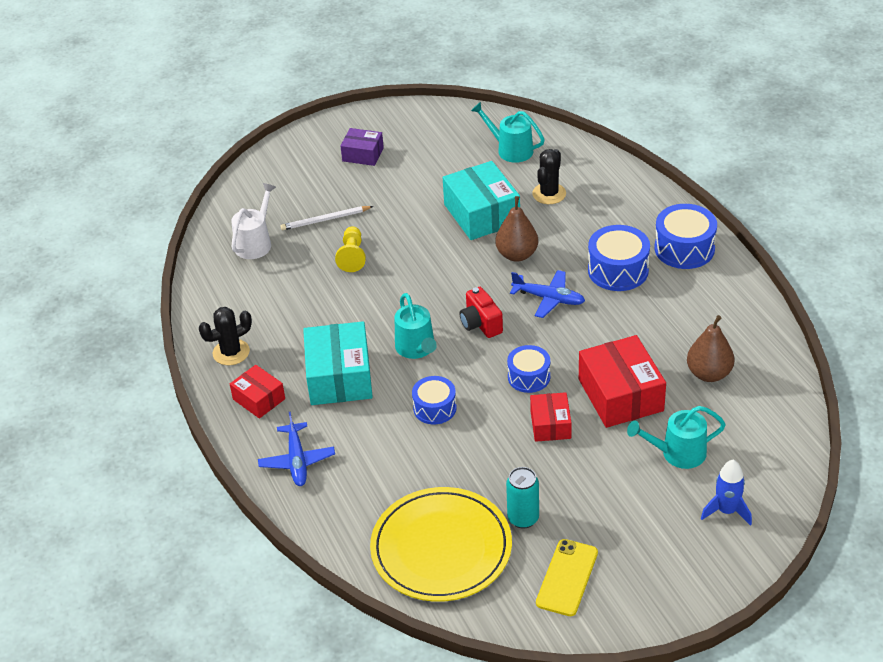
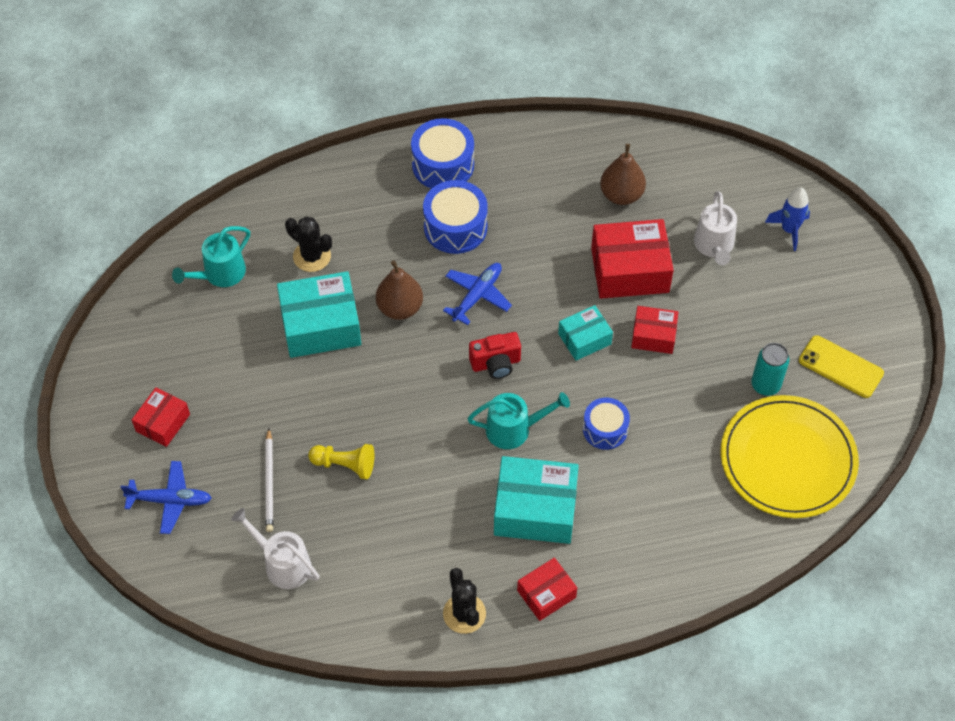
camera: 80 degrees left, 15 degrees up
blue plane [258,412,335,486] -> blue plane moved to [121,461,212,534]
purple box [341,128,384,166] -> red box [132,387,190,447]
blue drum [507,345,550,393] -> turquoise box [558,305,613,361]
turquoise watering can [627,406,726,469] -> white watering can [694,191,737,265]

